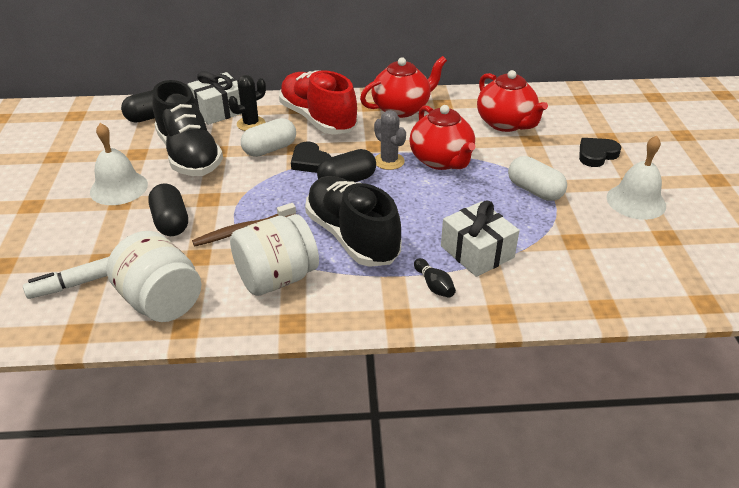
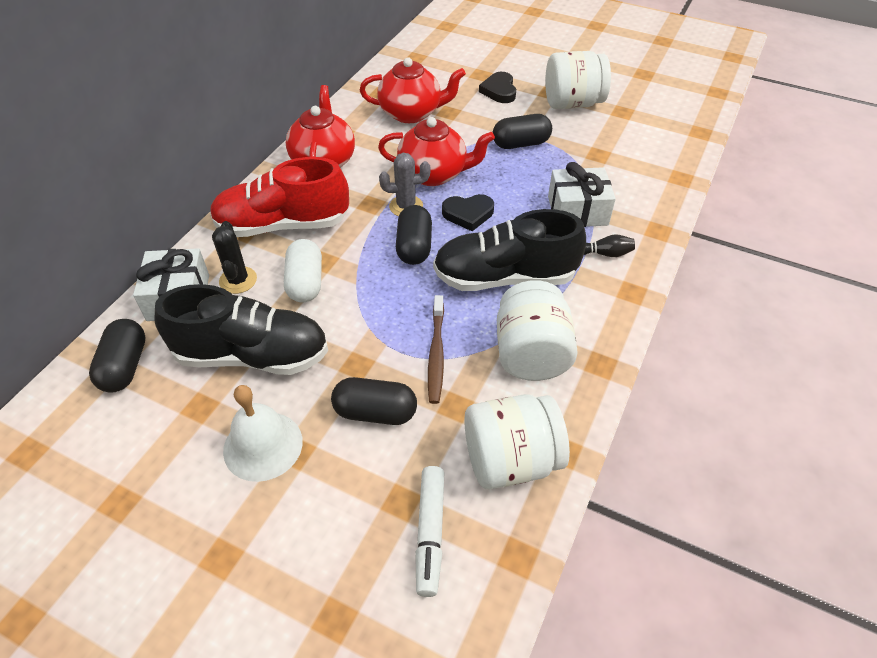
camera: 60 degrees left, 10 degrees up
black heart [291,142,331,173] -> black heart moved to [442,194,494,231]
white capsule [508,156,567,201] -> black capsule [493,114,552,149]
white bell [607,135,666,220] -> white jar [545,51,611,109]

